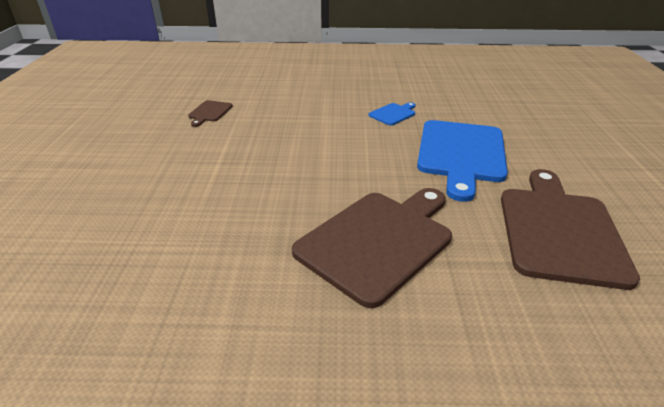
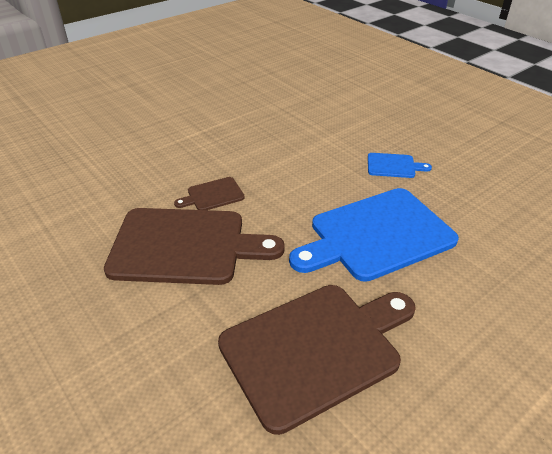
camera: 50 degrees right, 5 degrees up
brown cutting board [188,100,233,127] -> brown cutting board moved to [174,177,245,210]

